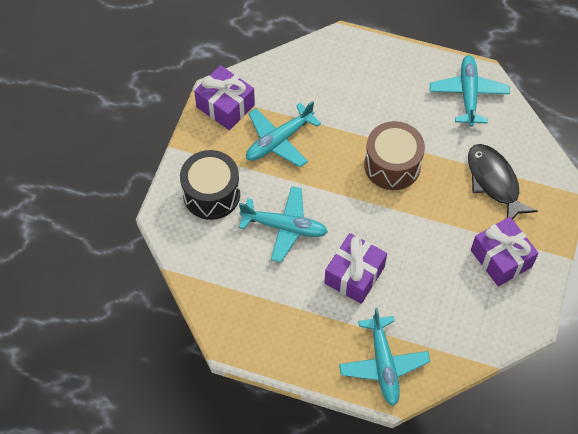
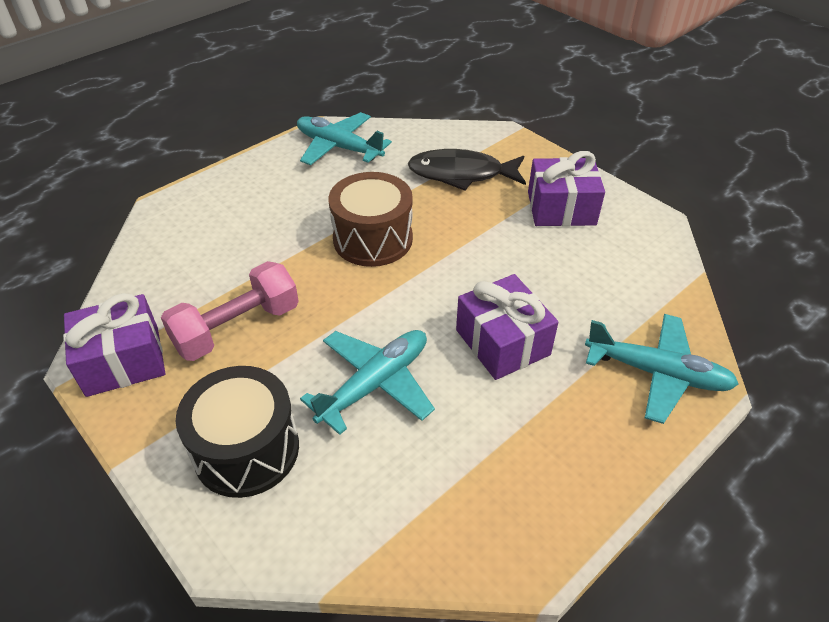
camera: 60 degrees left, 15 degrees down
turquoise plane [246,101,321,167] -> pink dumbbell [161,261,299,361]

